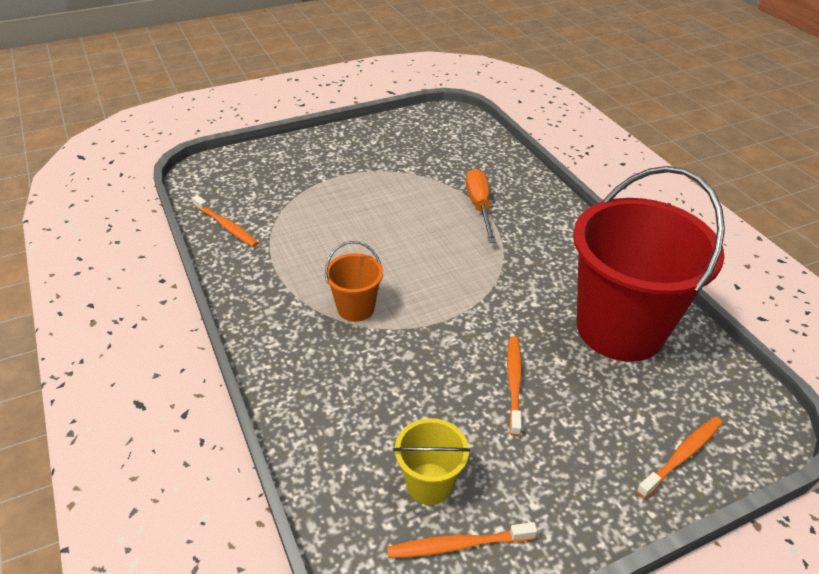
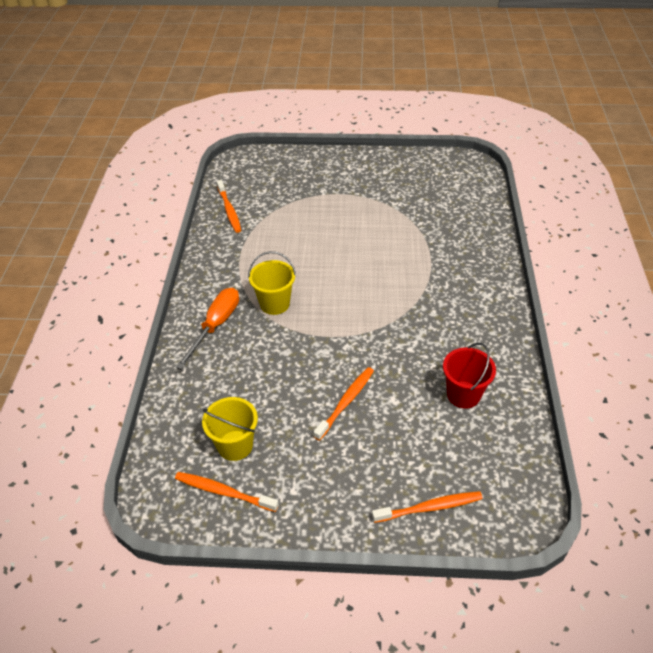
camera: 30 degrees right, 5 degrees up
orange bucket [325,241,383,322] -> yellow bucket [248,251,296,315]
orange screwdriver [466,168,496,243] -> orange screwdriver moved to [176,288,239,369]
red bucket [573,166,725,362] -> red bucket [443,343,496,409], size x0.44

